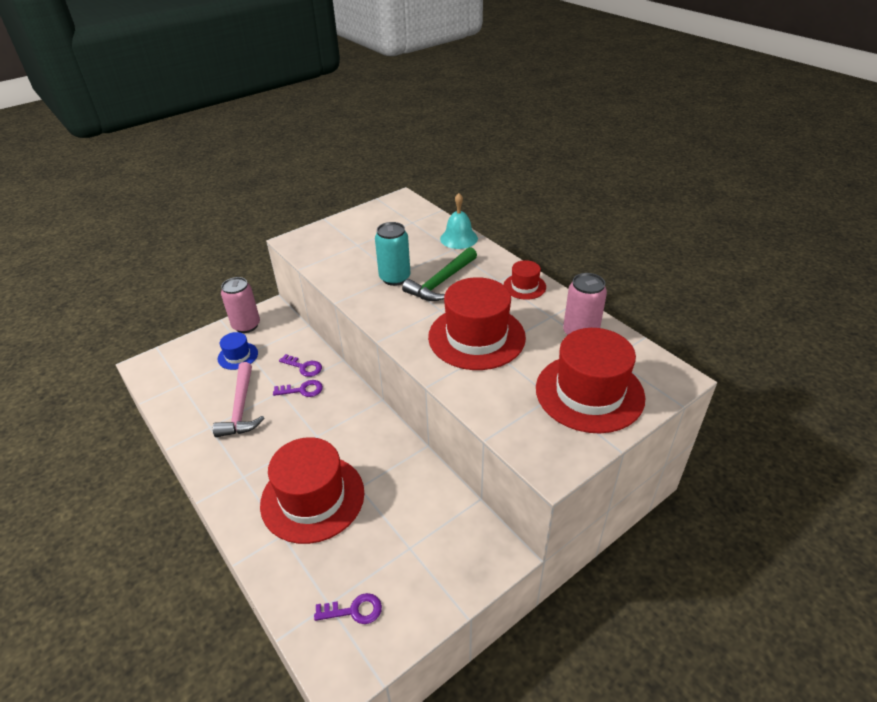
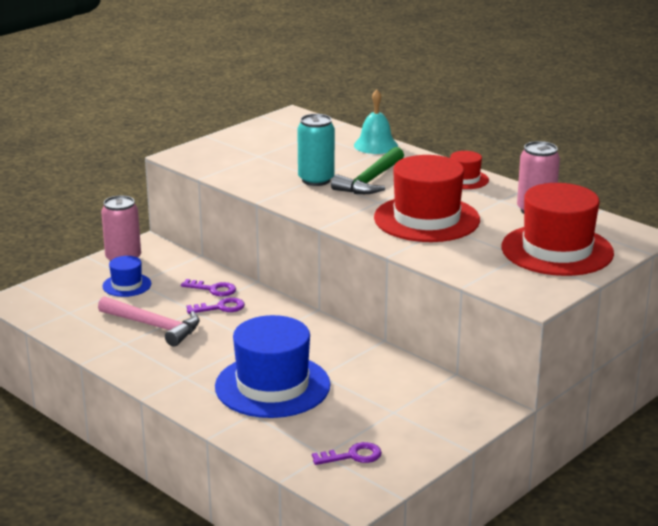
camera: 10 degrees left, 15 degrees down
pink hammer [213,362,264,437] -> pink hammer turned 45 degrees counterclockwise [98,296,200,346]
red hat [260,437,365,544] -> blue hat [215,315,331,418]

